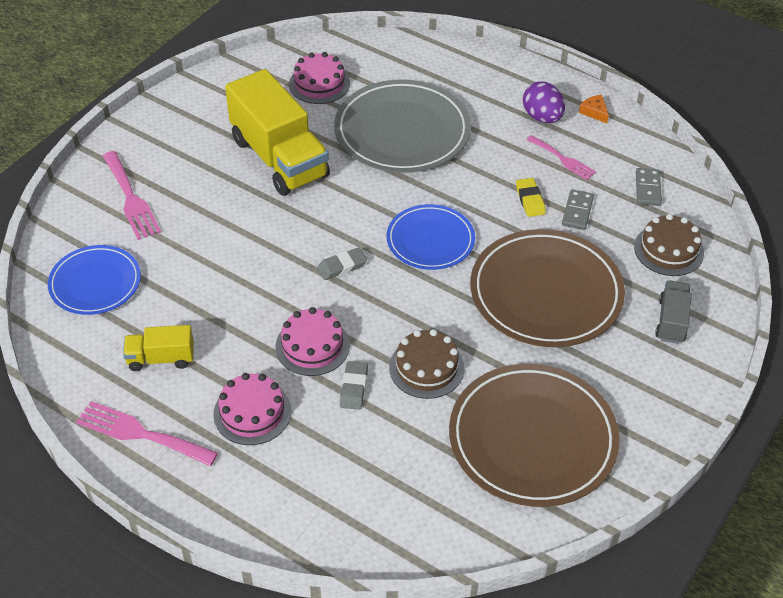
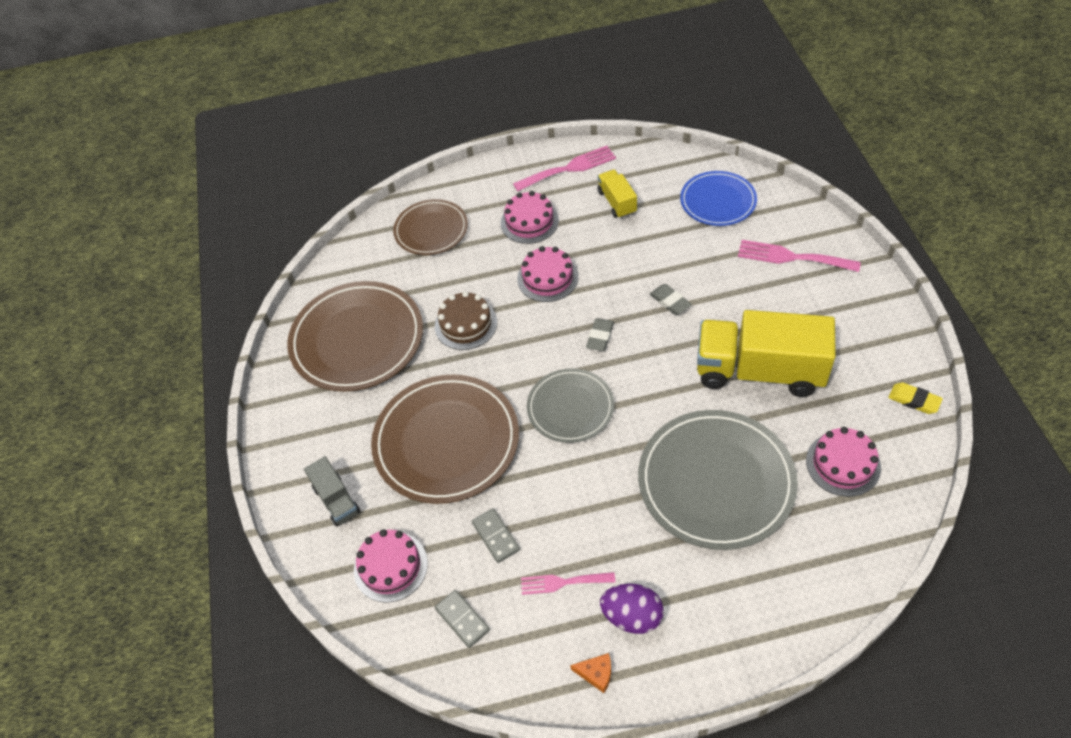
camera: 140 degrees right, 5 degrees up
yellow truck [123,325,194,371] -> yellow truck turned 60 degrees counterclockwise [597,170,637,219]
grey eraser [340,361,368,410] -> grey eraser moved to [650,284,692,315]
blue plate [387,204,475,270] -> grey plate [527,368,614,443]
yellow eraser [516,178,545,217] -> yellow eraser moved to [888,382,943,414]
brown cake [634,214,704,276] -> pink cake [354,529,428,603]
none -> brown plate [393,199,468,255]

